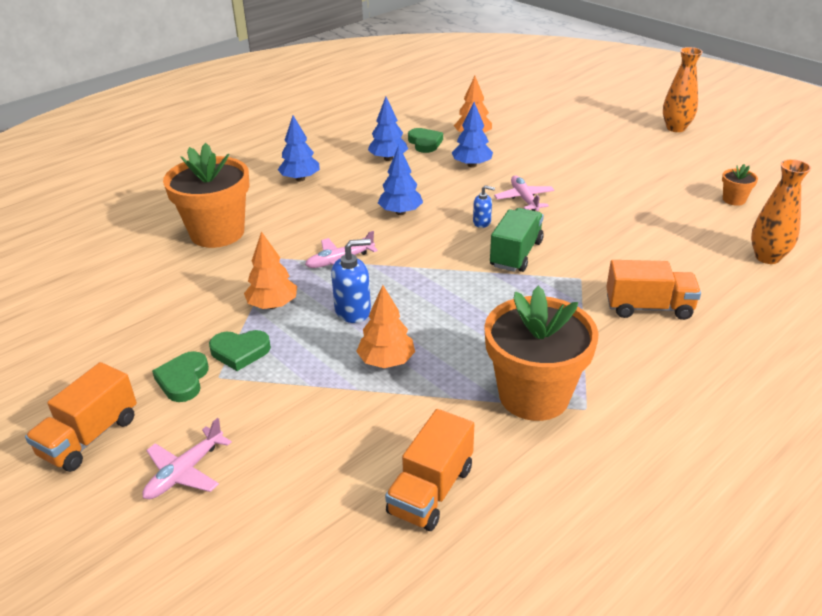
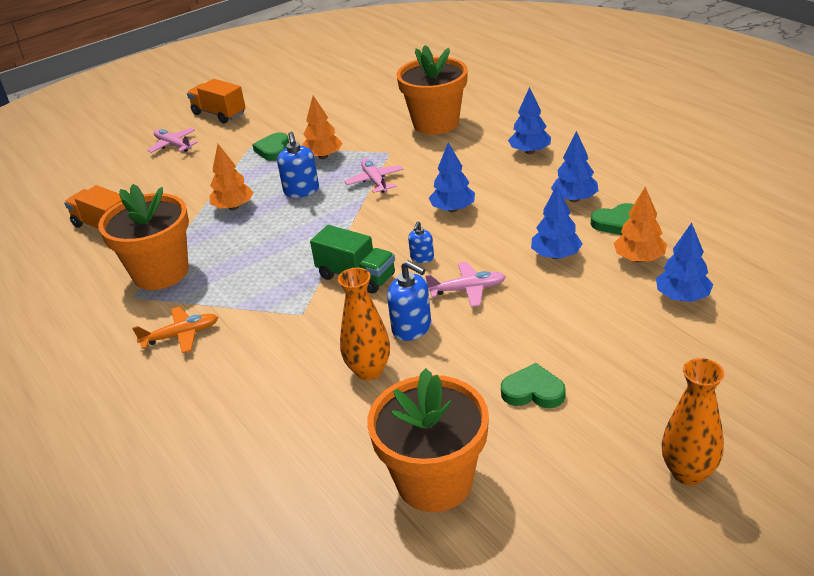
camera: 100 degrees right, 0 degrees up
green heart [152,351,209,402] -> green heart moved to [501,363,566,408]
orange truck [606,260,701,320] -> none
orange flower pot [722,164,758,206] -> orange flower pot [367,368,489,512], size x2.34
orange vase [751,159,811,264] -> orange vase moved to [338,268,390,380]
none -> orange plane [132,307,218,353]
none -> blue soap dispenser [387,260,431,341]
none -> blue tree [656,223,713,302]

